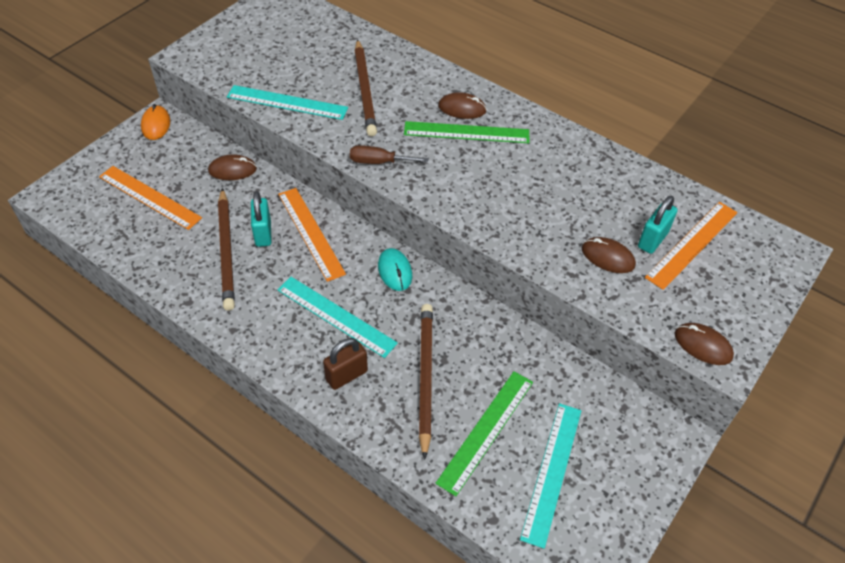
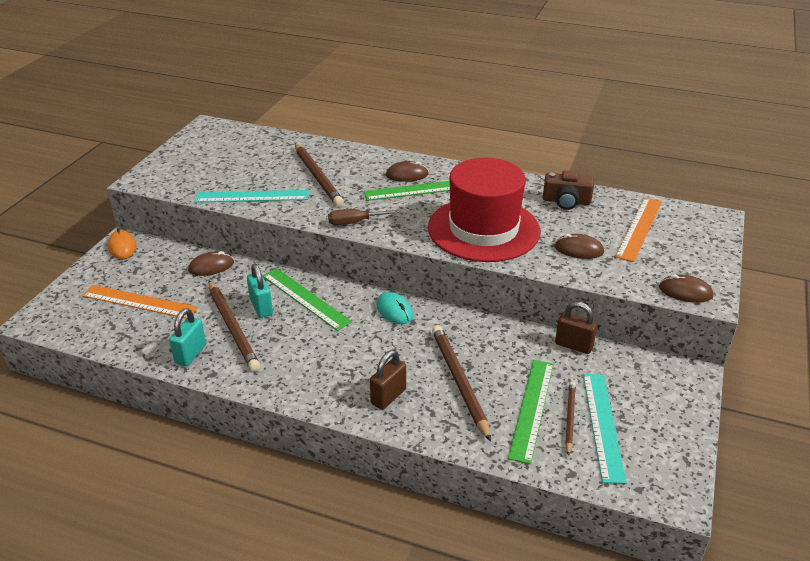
camera: 15 degrees left, 15 degrees down
turquoise ruler [277,277,398,358] -> none
orange ruler [278,188,346,282] -> green ruler [263,268,352,331]
turquoise padlock [638,196,678,254] -> turquoise padlock moved to [169,308,206,366]
none -> red hat [428,158,540,262]
none -> brown camera [543,171,594,210]
none -> brown padlock [555,302,598,354]
none -> brown pencil [565,381,576,456]

